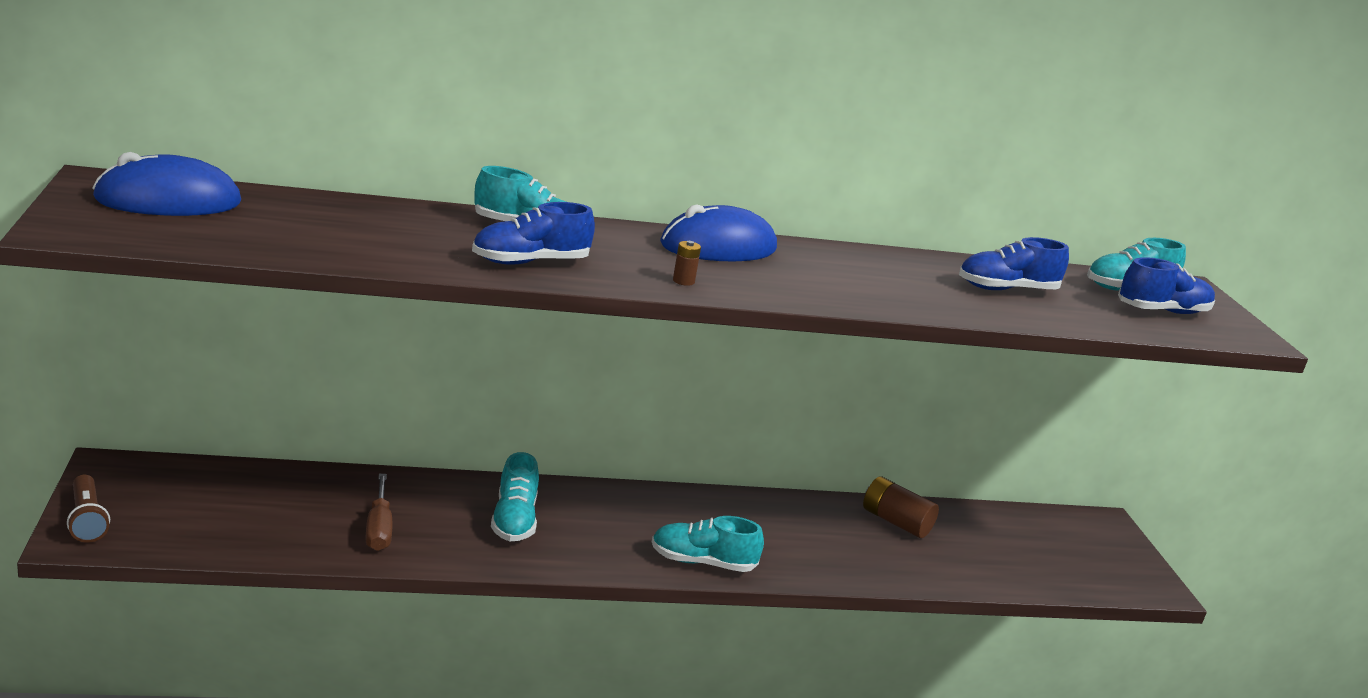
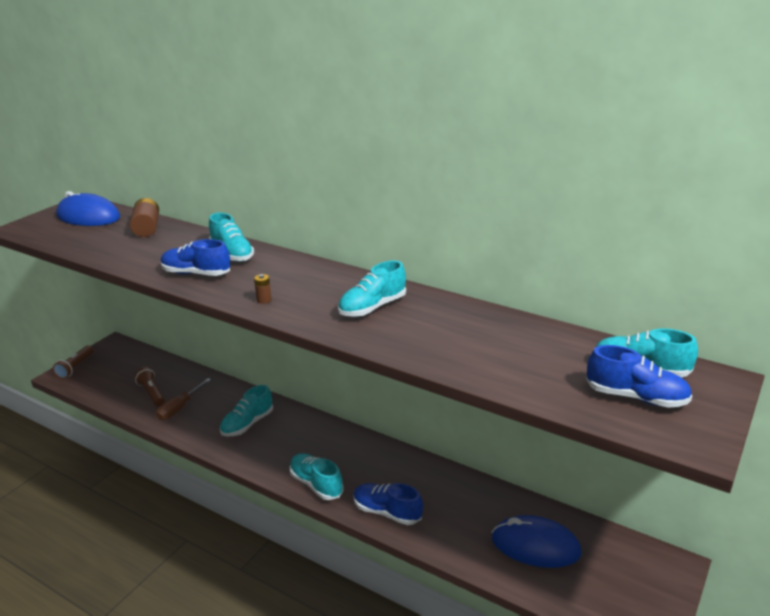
camera: 45 degrees right, 5 degrees up
blue mouse [660,204,777,262] -> blue mouse moved to [492,515,582,568]
brown battery [863,476,939,538] -> brown battery moved to [130,198,159,237]
blue shoe [959,237,1069,290] -> blue shoe moved to [353,483,423,525]
none -> brown flashlight [134,367,165,406]
none -> turquoise shoe [338,260,406,317]

